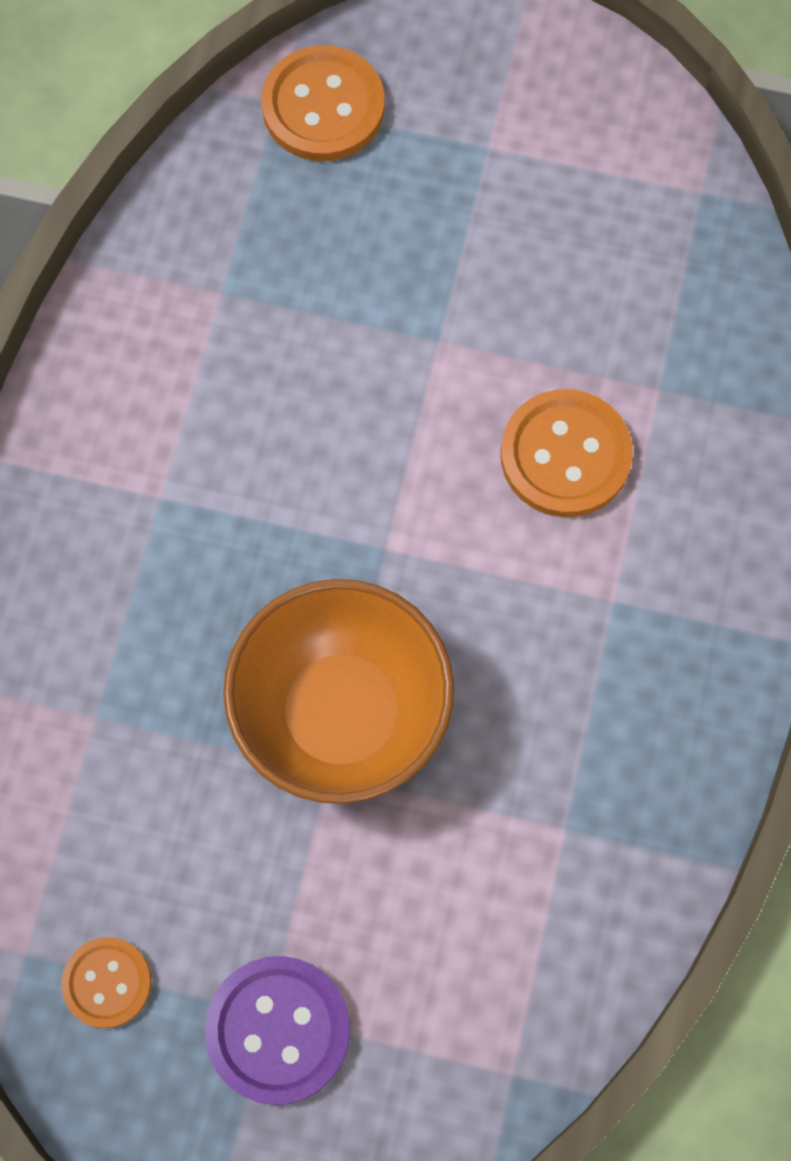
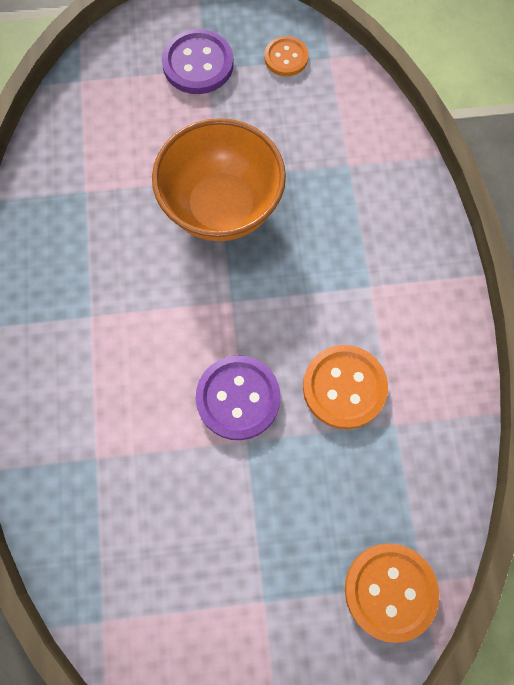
camera: 160 degrees right, 0 degrees up
orange button [501,389,633,517] -> orange button moved to [303,345,388,429]
none -> purple button [196,355,281,440]

